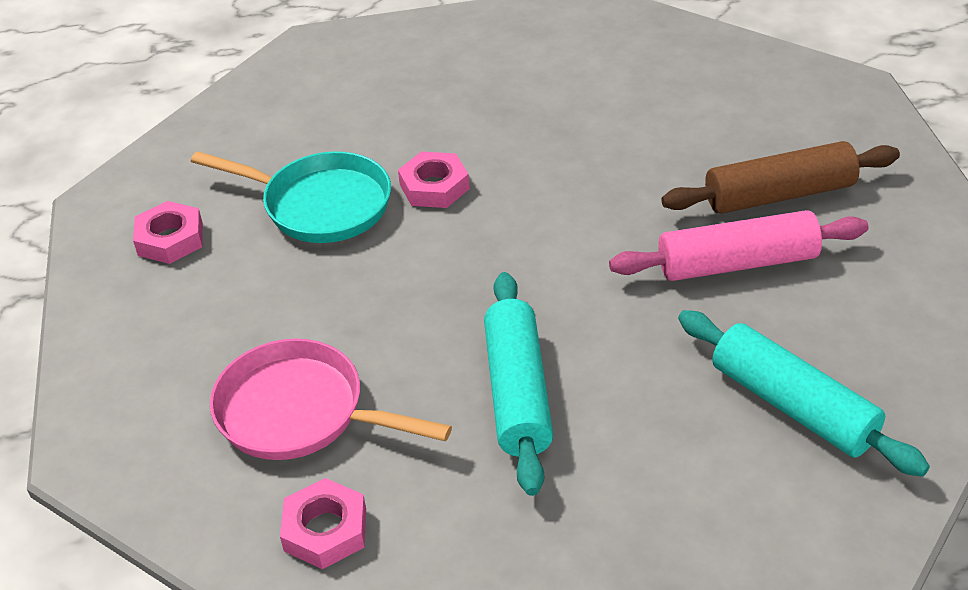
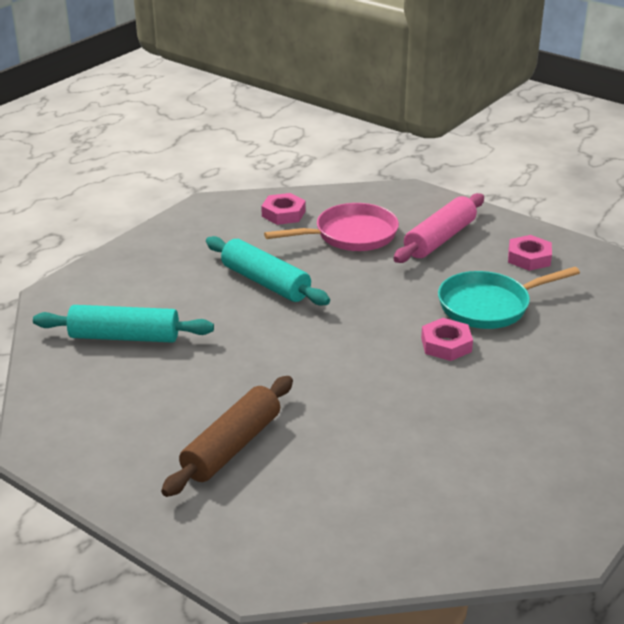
camera: 135 degrees right, 10 degrees down
pink rolling pin [609,210,868,281] -> pink rolling pin moved to [393,193,484,263]

